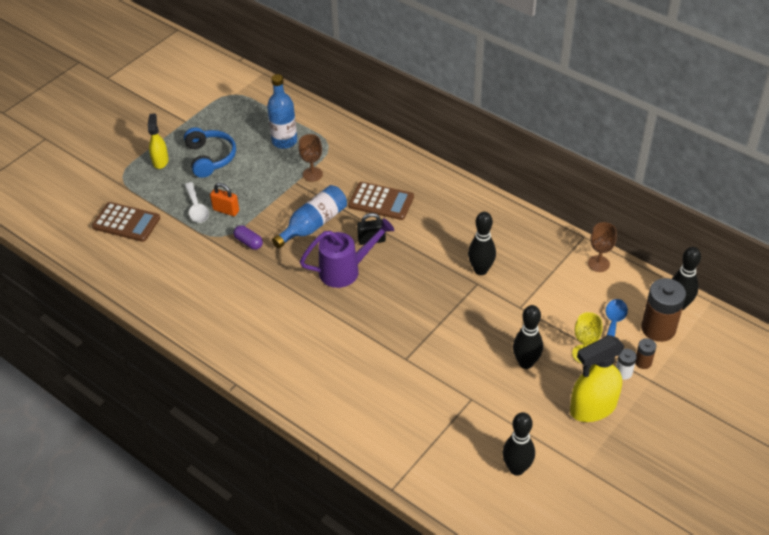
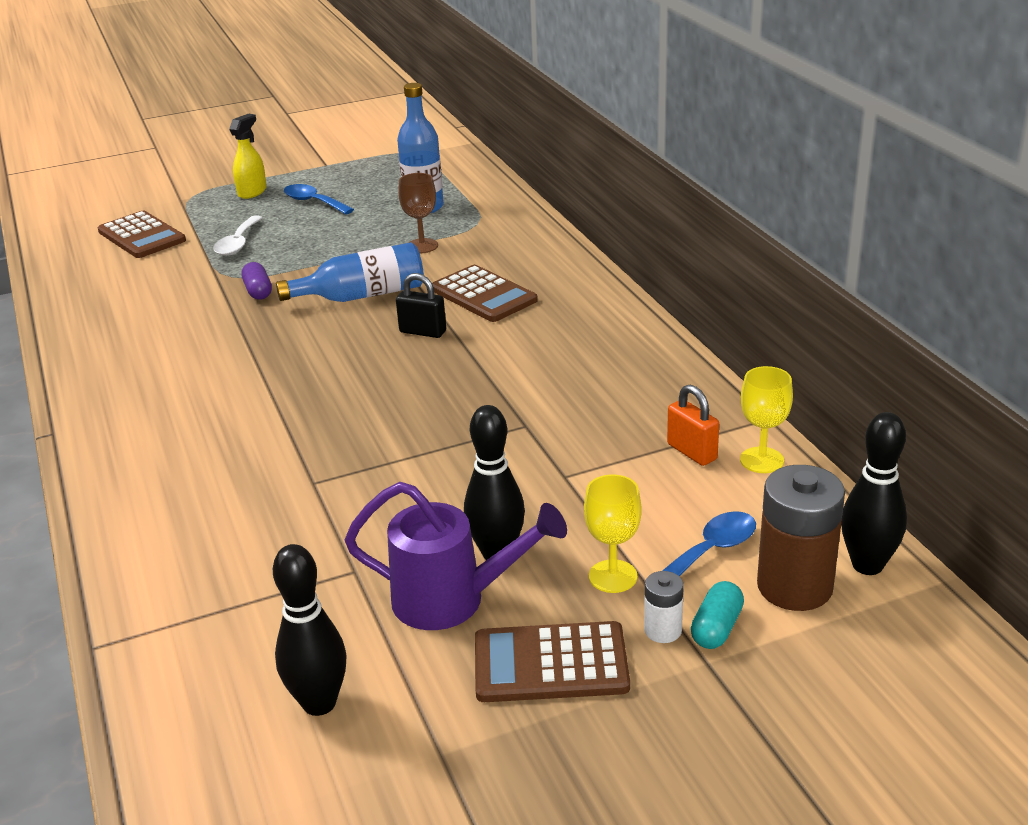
camera: 30 degrees right, 15 degrees down
blue headphones [184,127,236,178] -> blue spoon [284,184,354,214]
orange padlock [210,183,239,216] -> orange padlock moved to [667,385,719,466]
purple watering can [300,218,394,288] -> purple watering can moved to [345,482,567,630]
black bowling pin [468,212,496,275] -> none
yellow spray bottle [570,335,625,422] -> brown calculator [475,621,630,702]
brown goblet [588,222,617,272] -> yellow goblet [740,366,793,473]
brown battery [635,338,656,369] -> turquoise capsule [691,581,744,649]

